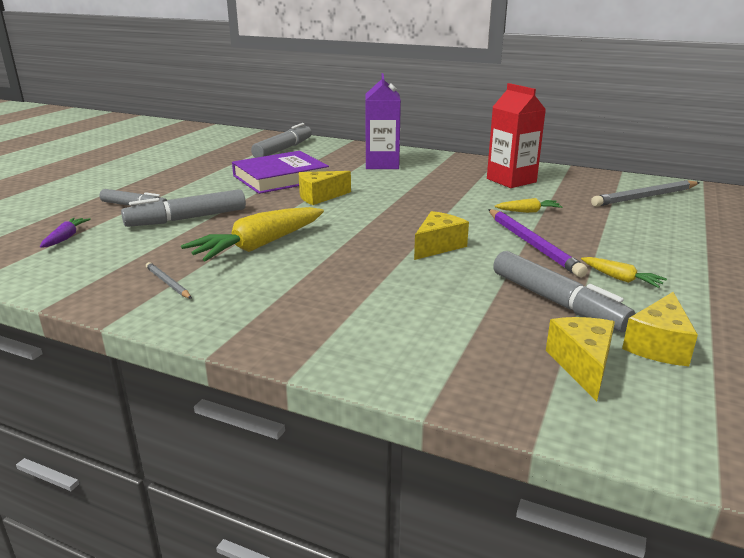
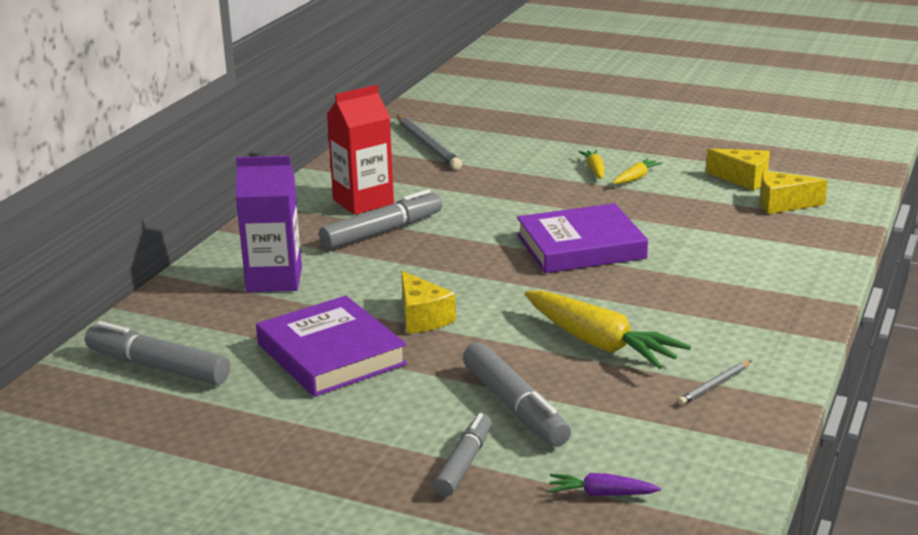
camera: 90 degrees left, 0 degrees up
yellow cheese [414,211,469,260] -> purple book [517,203,648,273]
purple pencil [488,209,588,277] -> none
grey marker [493,251,636,332] -> grey marker moved to [319,189,442,250]
yellow carrot [495,198,563,213] -> yellow carrot moved to [579,150,605,179]

